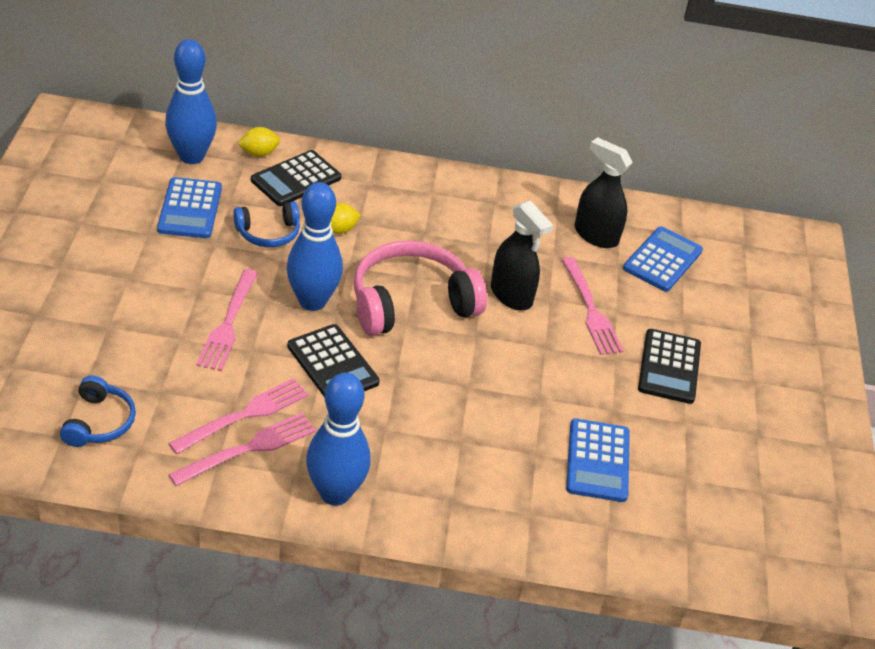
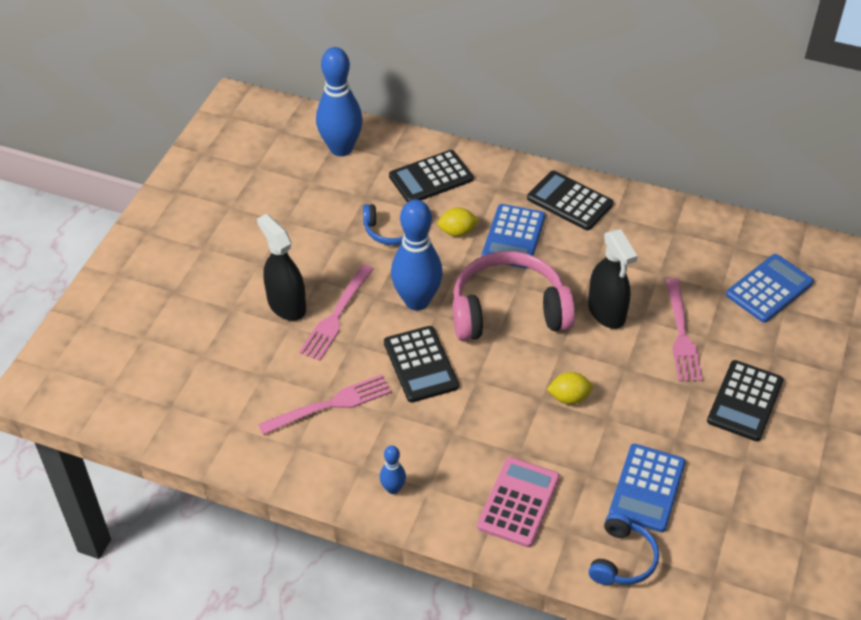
camera: 20 degrees right, 5 degrees up
blue headphones [60,375,136,447] -> blue headphones moved to [589,512,659,585]
blue calculator [157,177,222,238] -> blue calculator moved to [482,204,545,269]
pink fork [168,413,316,486] -> none
yellow lemon [238,127,280,157] -> yellow lemon moved to [547,372,593,404]
blue bowling pin [306,373,370,506] -> blue bowling pin [380,446,406,494], size x0.46
black spray bottle [574,137,633,248] -> black spray bottle moved to [257,214,306,321]
none -> pink calculator [477,457,560,547]
none -> black calculator [527,171,613,230]

